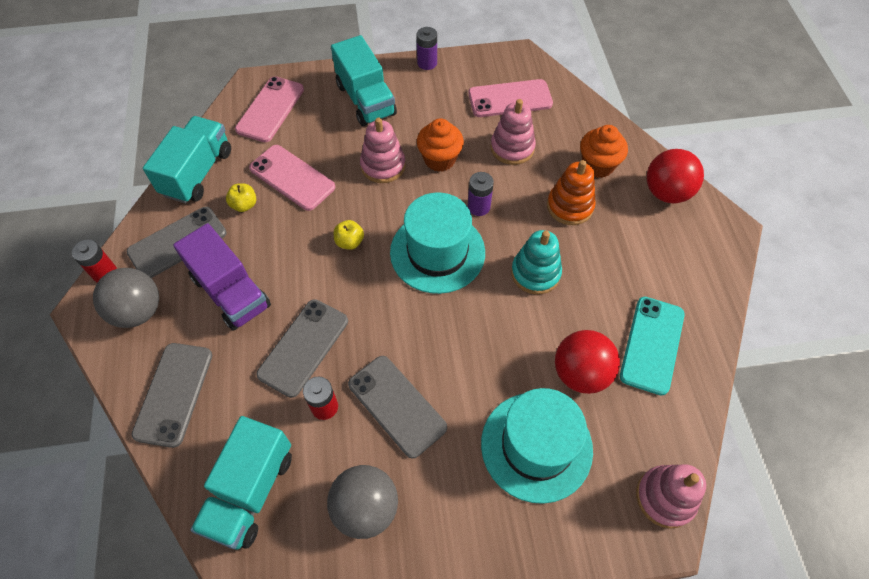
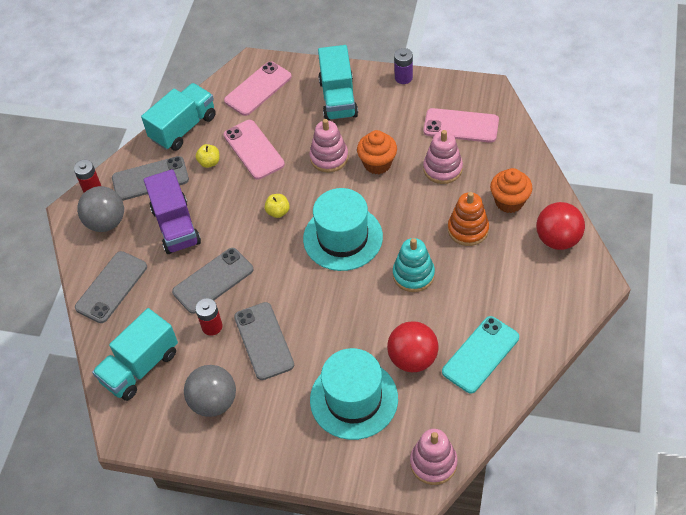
camera: 25 degrees right, 5 degrees down
purple battery [468,172,494,216] -> none

